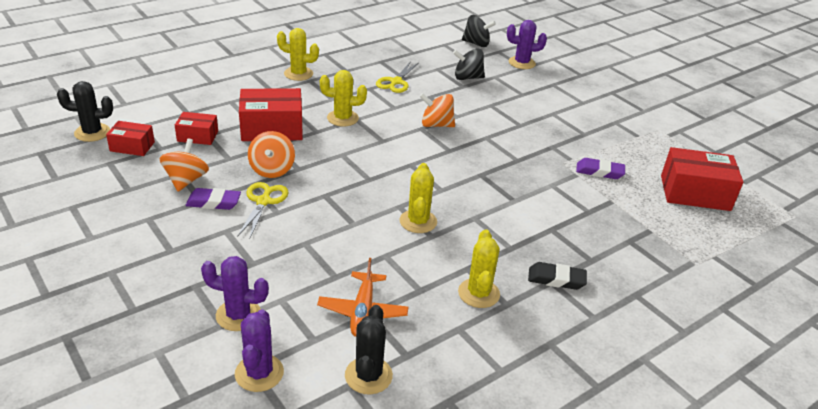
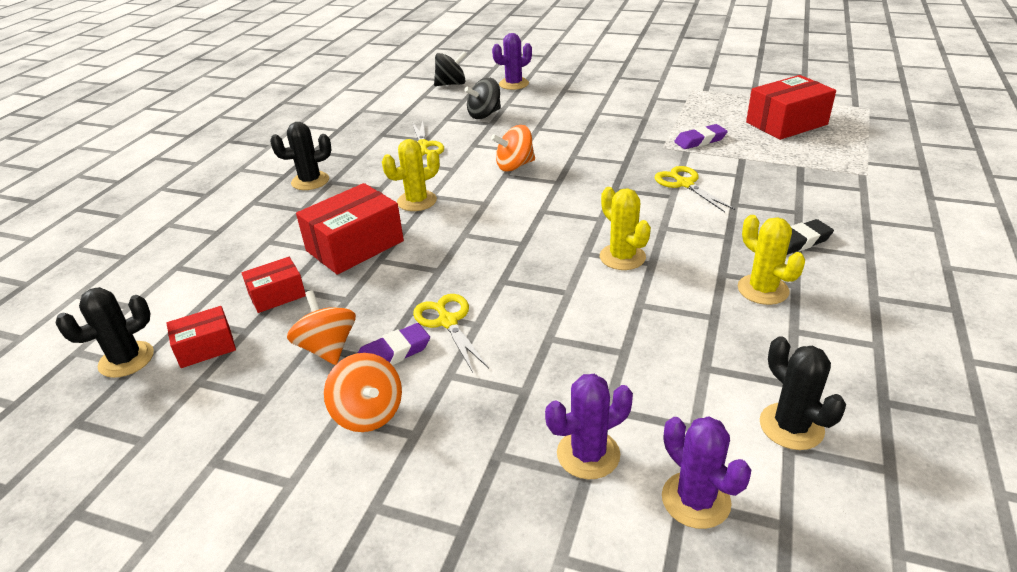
camera: 30 degrees left, 0 degrees up
orange spinning top [248,131,295,178] -> orange spinning top moved to [324,353,402,432]
yellow cactus [277,28,319,81] -> black cactus [270,122,332,190]
orange plane [317,258,408,337] -> none
none -> yellow scissors [654,166,735,212]

